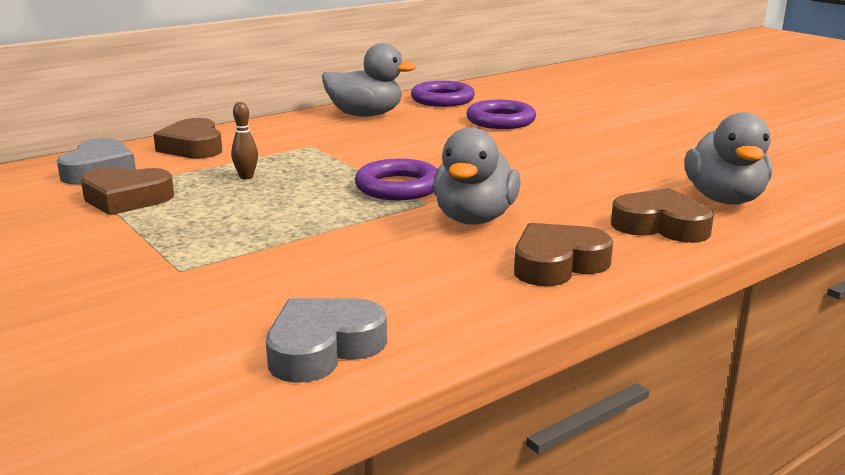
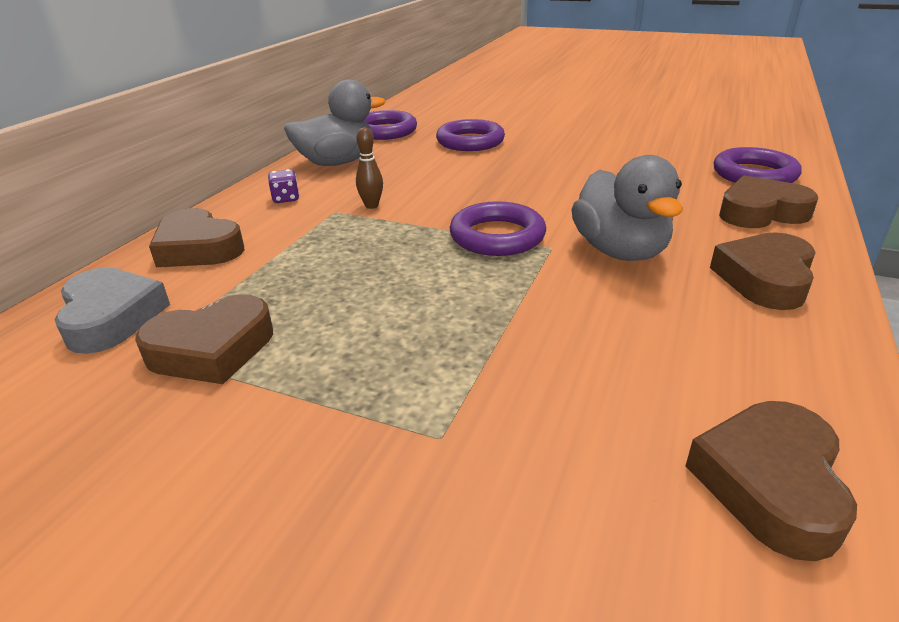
camera: 30 degrees left, 10 degrees up
brown bowling pin [231,102,258,179] -> brown bowling pin moved to [356,128,383,209]
grey heart [266,298,387,383] -> brown heart [685,401,857,561]
grey duck [684,112,772,205] -> purple ring [714,147,802,183]
none -> purple dice [268,169,299,203]

